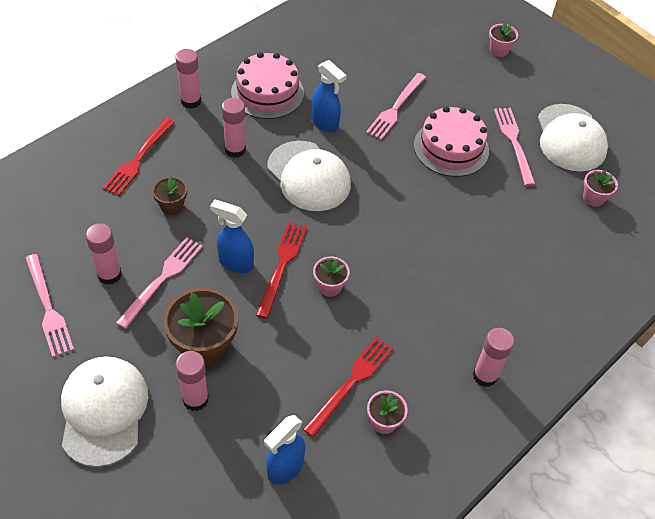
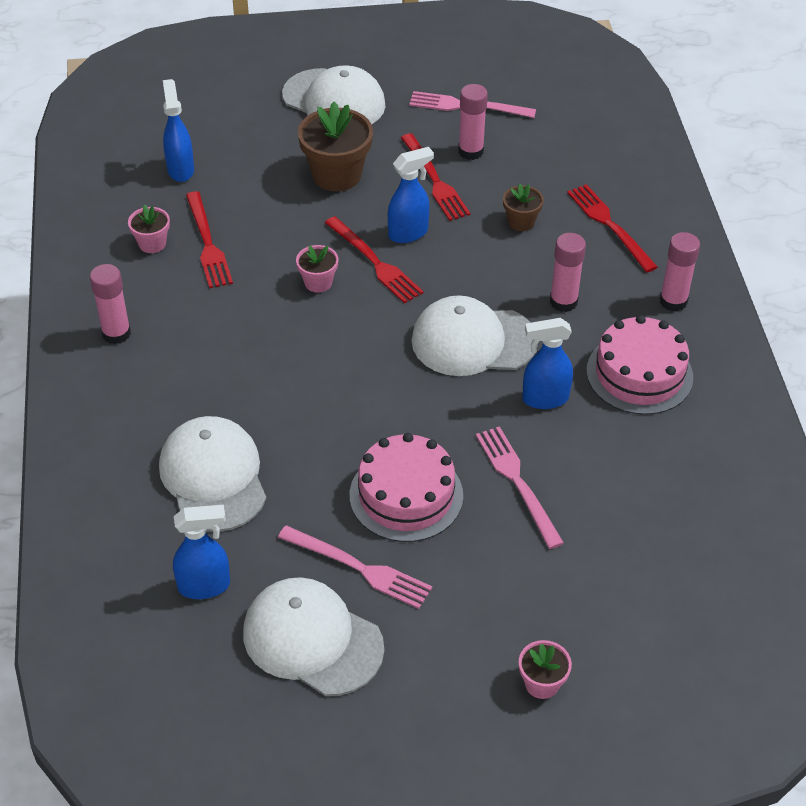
camera: 130 degrees right, 5 degrees down
pink fork [116,237,203,329] -> red fork [400,133,470,221]
pink glue stick [176,351,209,411] -> none
pink flower pot [583,170,618,207] -> blue spray bottle [173,505,230,599]
none -> white cap [159,416,266,532]

